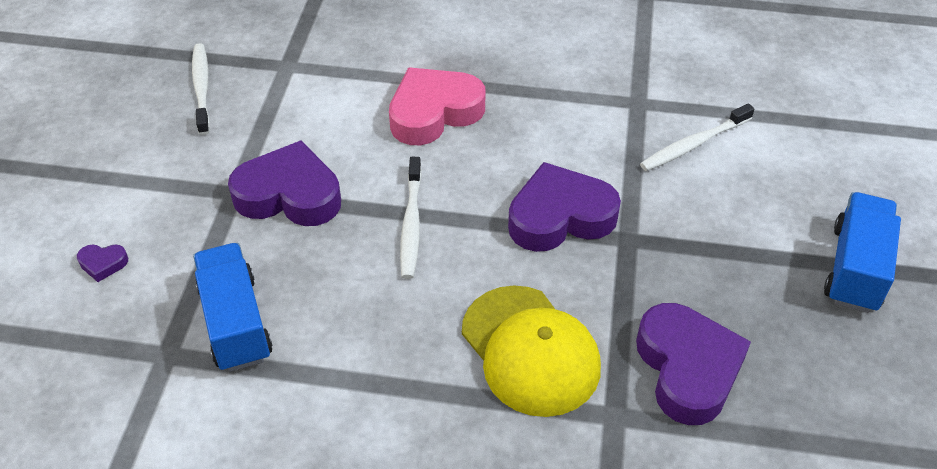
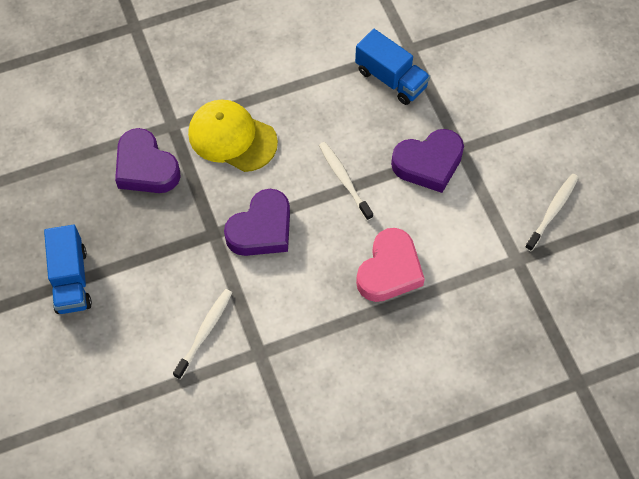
camera: 150 degrees right, 15 degrees up
purple heart [77,244,128,282] -> none
white toothbrush [192,43,210,135] -> white toothbrush turned 105 degrees counterclockwise [525,174,579,251]

